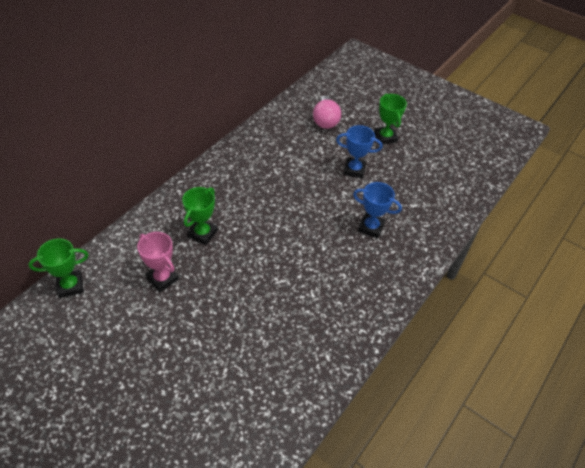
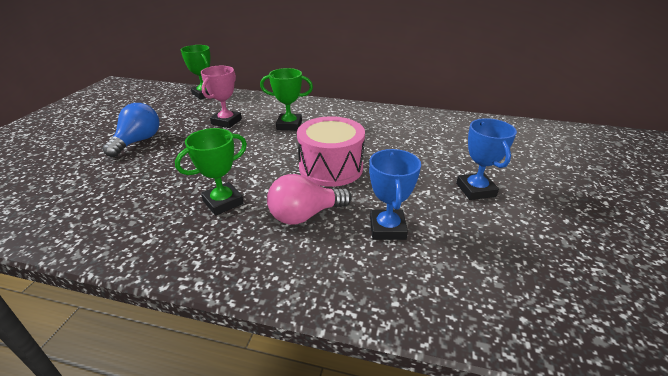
camera: 70 degrees right, 15 degrees down
pink light bulb [313,95,341,129] -> pink light bulb moved to [267,174,352,225]
green trophy [374,94,407,145] -> green trophy moved to [175,128,247,216]
none -> blue light bulb [103,103,159,157]
none -> pink drum [297,116,365,187]

